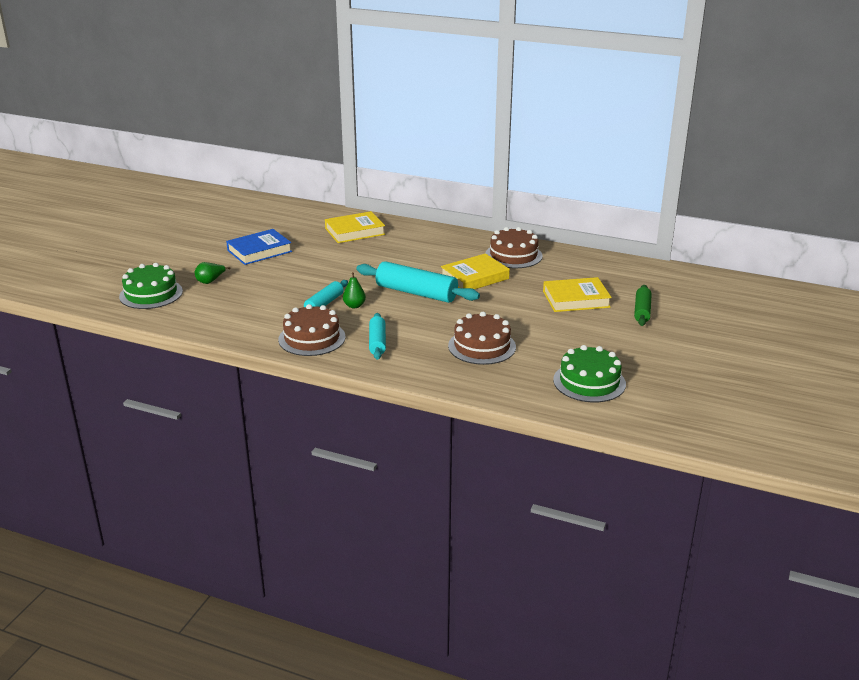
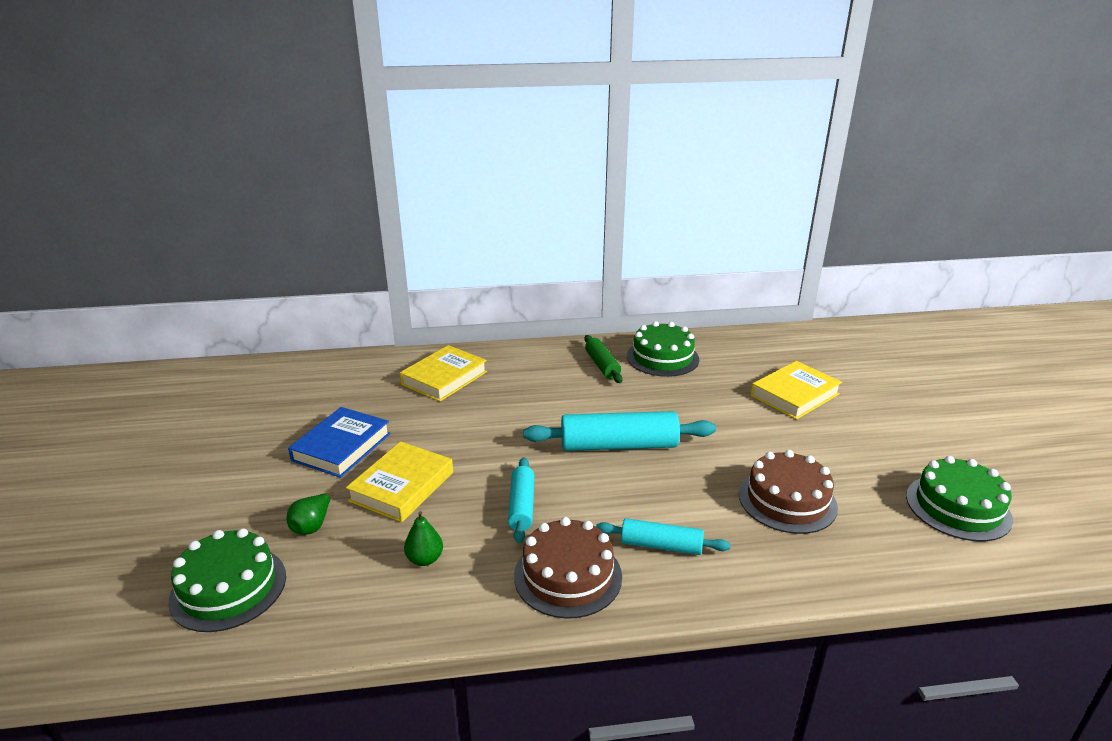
camera: 30 degrees left, 0 degrees up
green pear [343,272,366,308] -> green pear moved to [404,511,443,566]
turquoise rolling pin [369,313,386,360] -> turquoise rolling pin turned 45 degrees counterclockwise [596,518,731,555]
yellow book [441,253,510,289] -> yellow book moved to [346,441,453,522]
brown cake [485,227,543,268] -> green cake [627,321,699,377]
green rolling pin [634,285,652,326] -> green rolling pin moved to [585,335,623,383]

